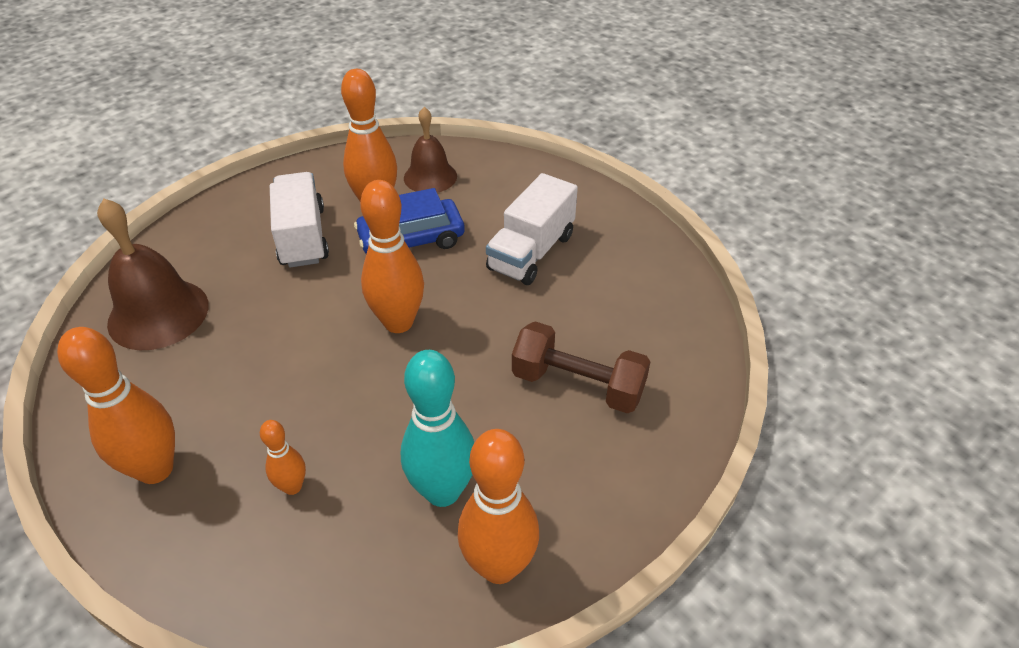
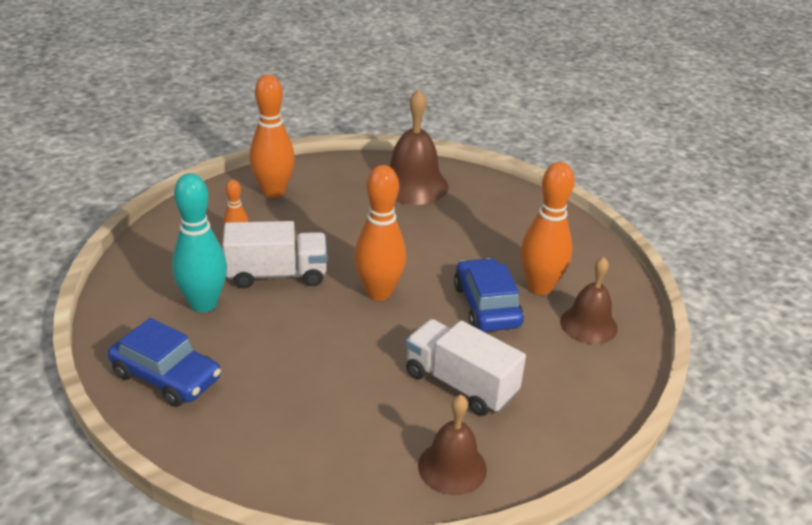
camera: 95 degrees right, 10 degrees down
white truck [270,172,329,268] -> white truck moved to [222,221,327,288]
orange bowling pin [458,429,539,584] -> none
brown dumbbell [512,321,651,413] -> none
none -> blue car [108,318,221,407]
none -> brown bell [418,395,487,495]

